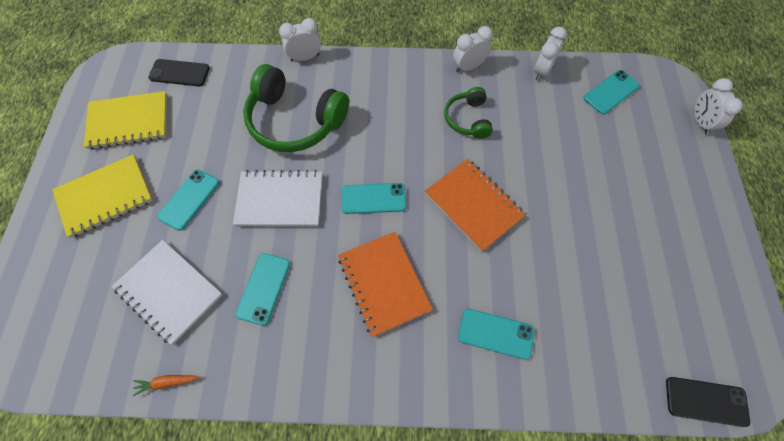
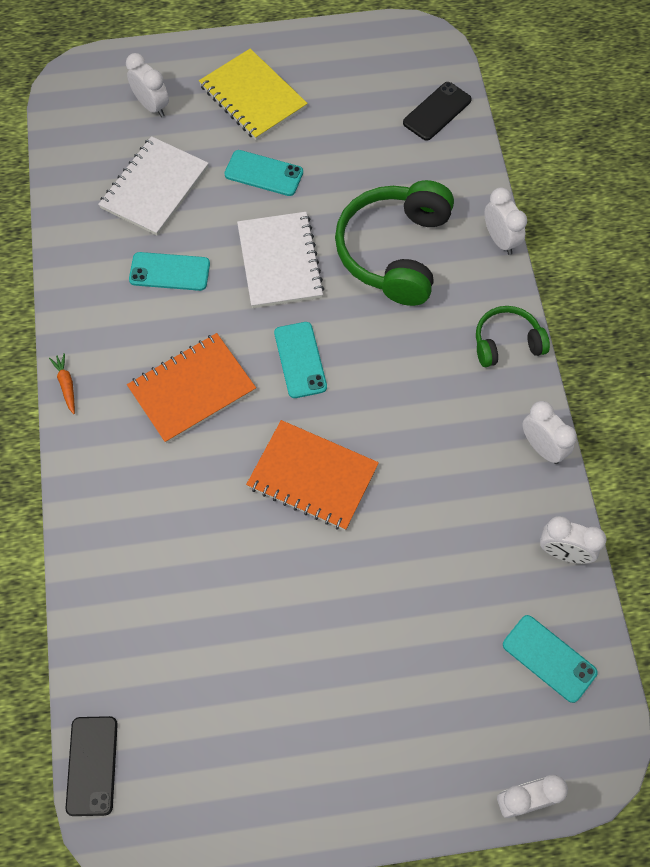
camera: 80 degrees right, 0 degrees up
yellow notebook [84,91,167,149] -> none
orange carrot [133,375,199,396] -> orange carrot moved to [49,353,75,414]
black phone [148,59,210,86] -> black phone turned 45 degrees clockwise [403,82,472,141]
orange notebook [425,159,526,252] -> orange notebook turned 75 degrees clockwise [246,420,379,531]
green headphones [444,87,493,139] -> green headphones moved to [476,306,550,367]
turquoise phone [458,308,535,360] -> none
none -> white clock [126,53,169,117]

